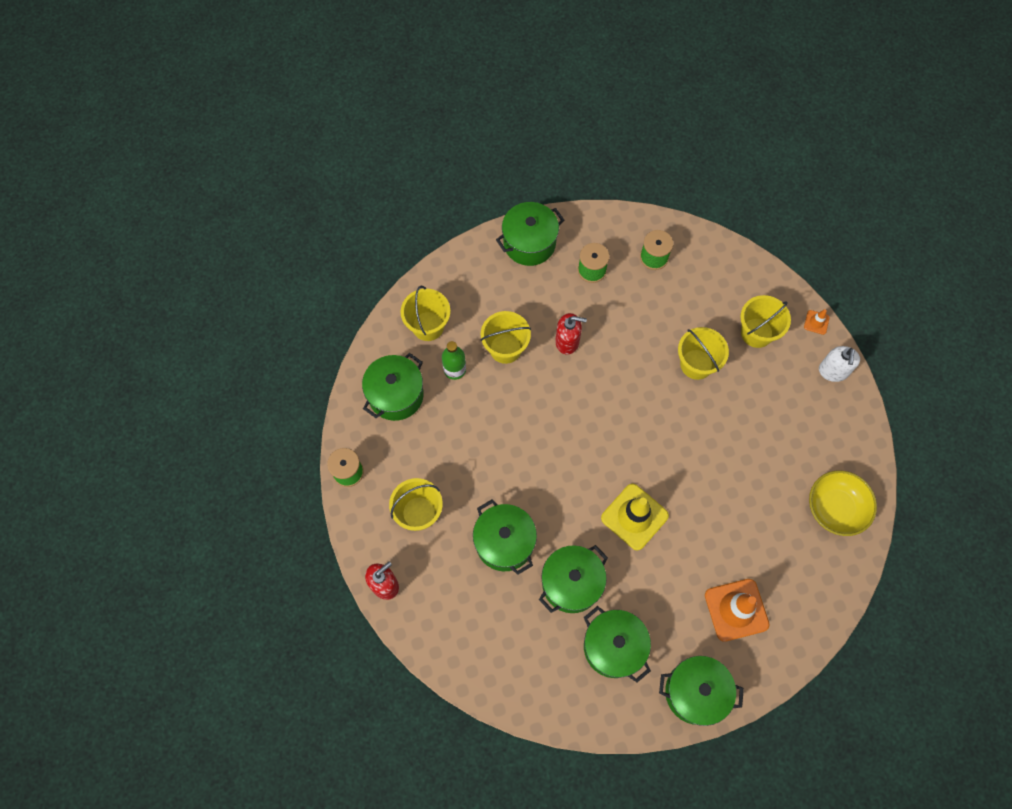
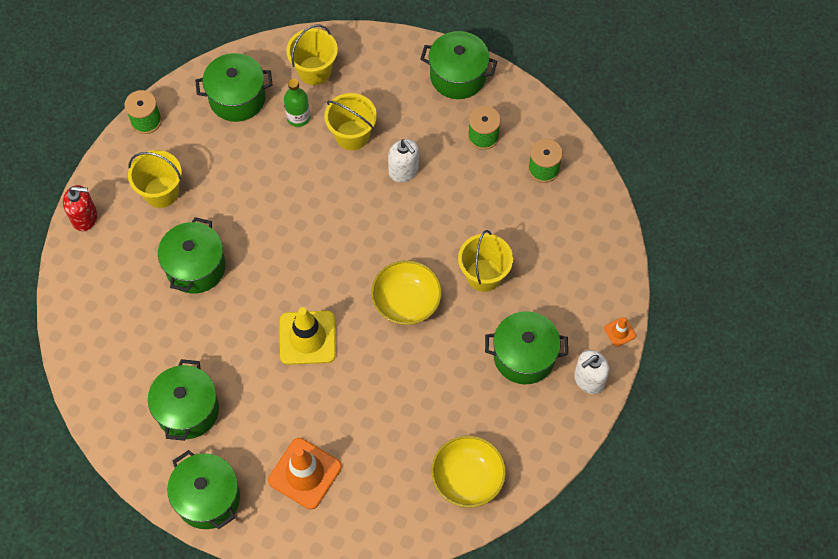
camera: 45 degrees right, 5 degrees down
green pot [539,545,608,613] -> green pot moved to [485,311,568,384]
red soap dispenser [555,313,587,354] -> white soap dispenser [388,139,419,182]
yellow bucket [740,295,791,348] -> none
none -> yellow bowl [371,260,442,325]

